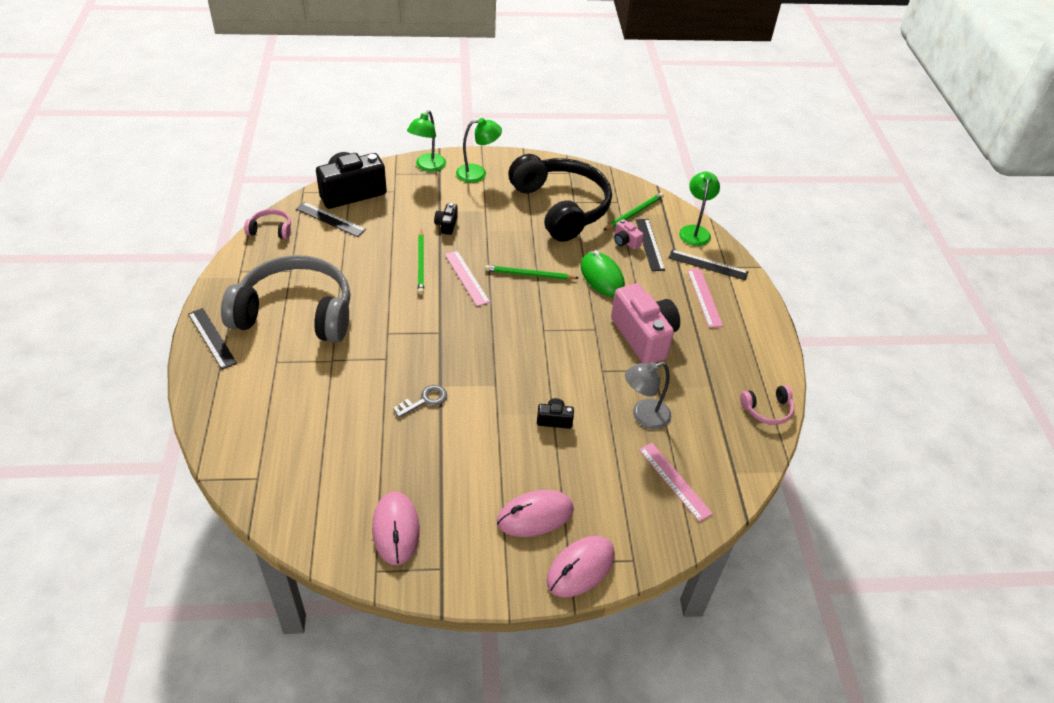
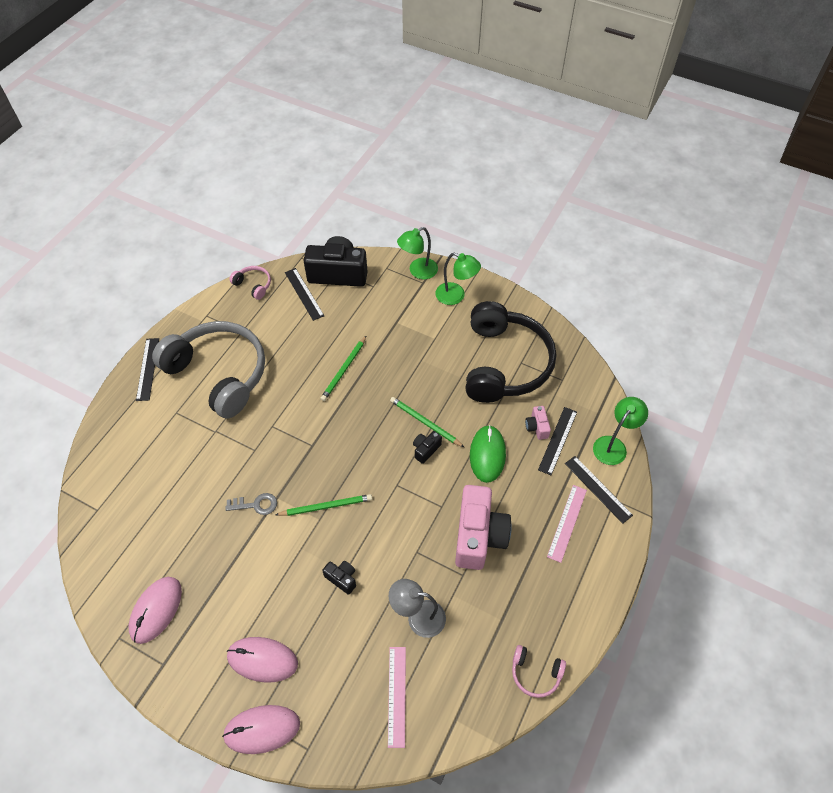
camera: 35 degrees right, 10 degrees up
black camera [434,203,458,235] -> black camera moved to [413,431,442,464]
pink ruler [445,250,490,306] -> none
green pencil [604,193,664,230] -> green pencil moved to [276,494,372,516]

